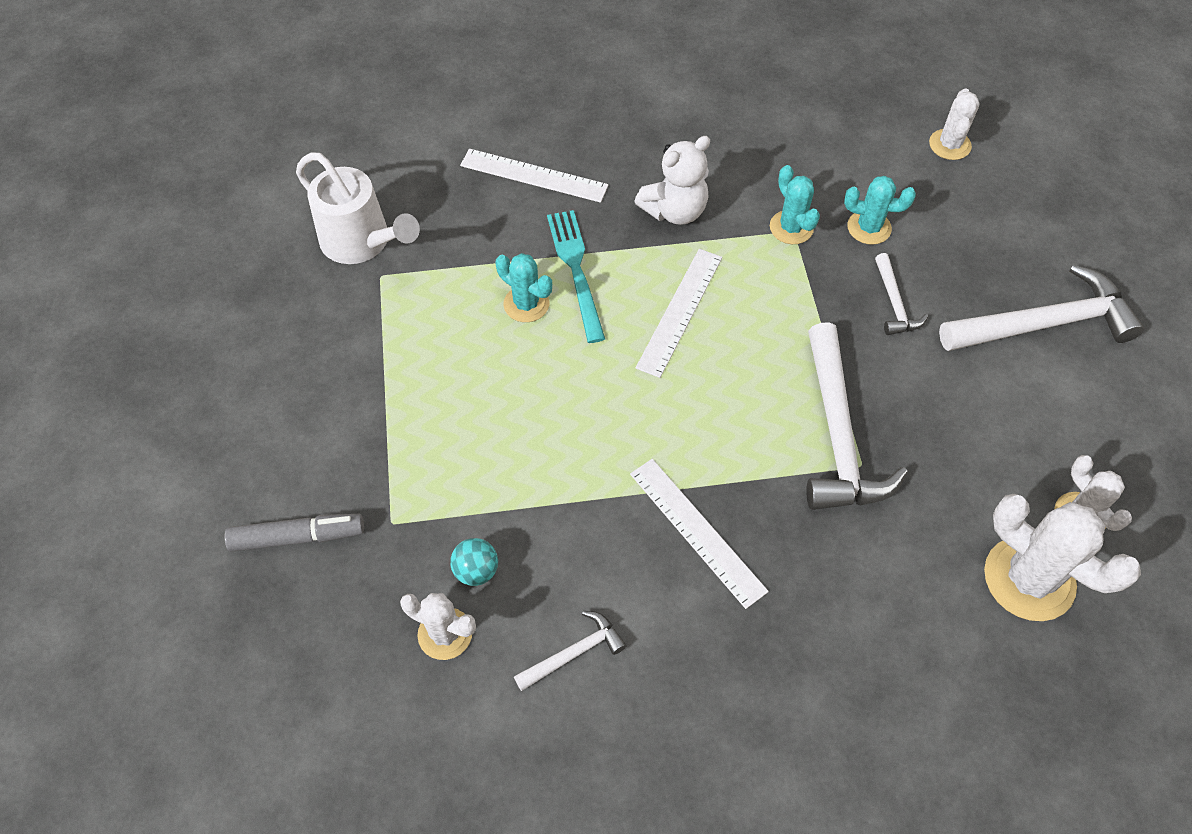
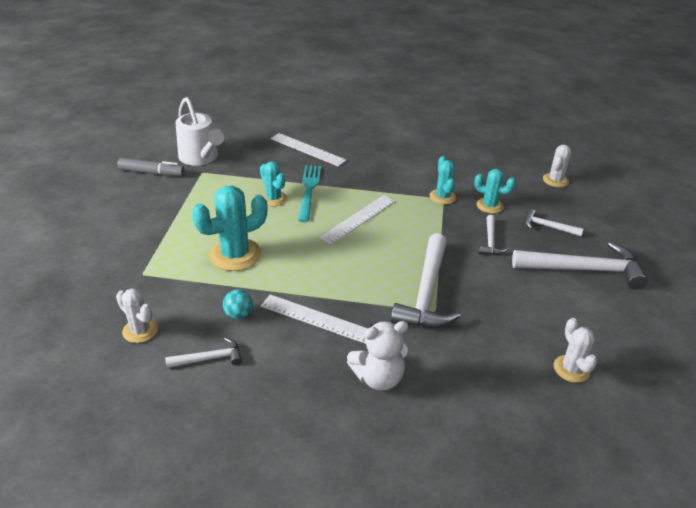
camera: 15 degrees right, 20 degrees down
grey marker [224,514,364,552] -> grey marker moved to [117,158,185,176]
turquoise ball [450,538,498,586] -> turquoise ball moved to [223,289,253,319]
white ruler [630,459,769,609] -> white ruler turned 45 degrees counterclockwise [261,294,368,344]
white teddy bear [634,136,710,225] -> white teddy bear moved to [347,321,408,391]
white cactus [984,494,1141,621] -> none
none -> turquoise cactus [192,186,268,271]
none -> white hammer [525,209,583,236]

